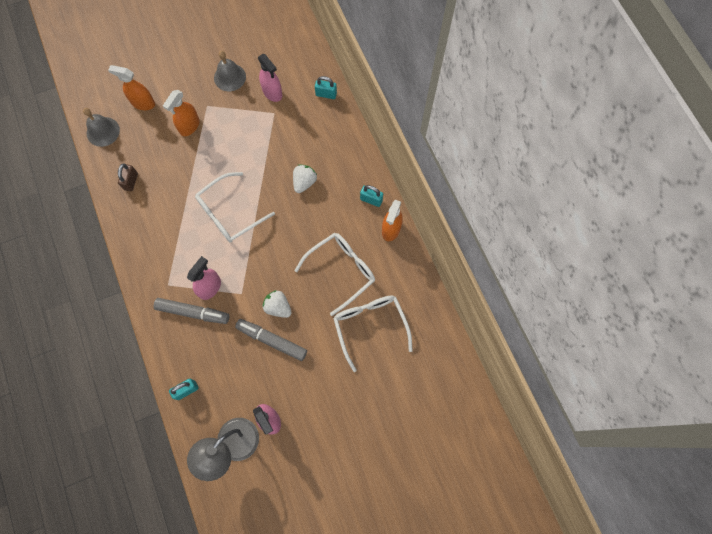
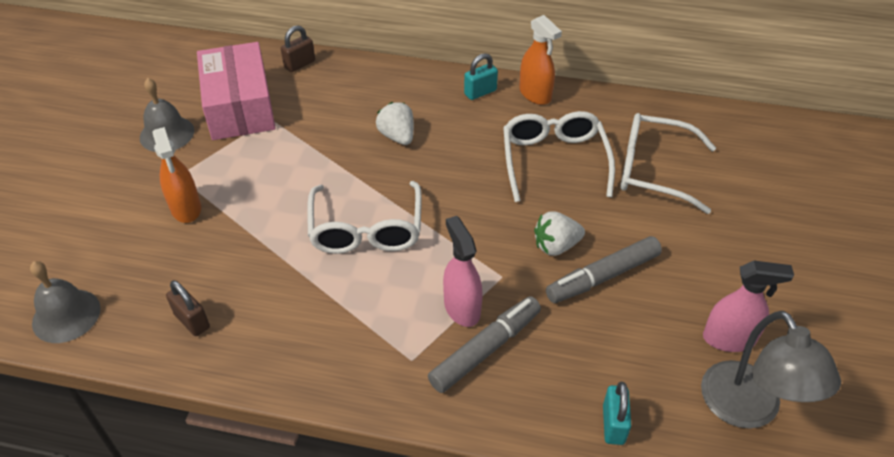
camera: 55 degrees left, 25 degrees down
orange spray bottle [108,65,155,110] -> none
pink spray bottle [258,54,282,102] -> pink box [197,42,276,140]
turquoise padlock [315,76,337,99] -> brown padlock [281,25,315,72]

